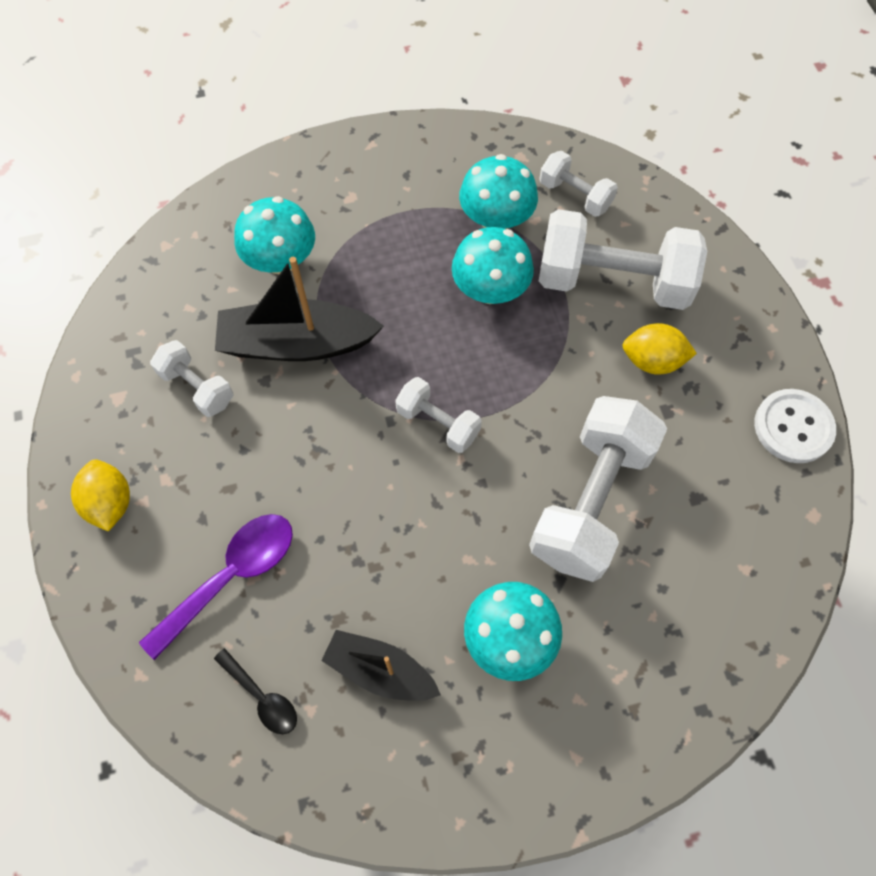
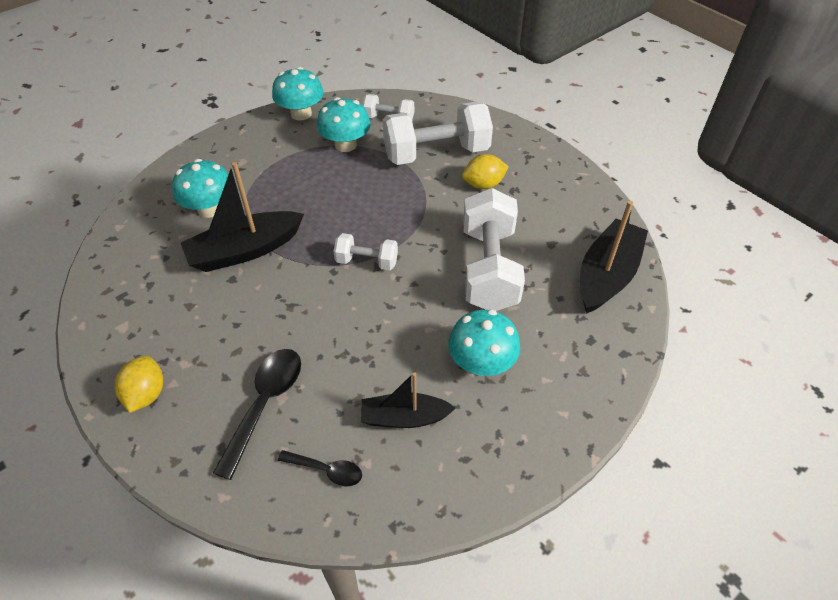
camera: 25 degrees left, 15 degrees down
yellow lemon [71,459,130,531] -> yellow lemon turned 45 degrees clockwise [115,356,163,413]
purple spoon [139,514,293,660] -> black spoon [213,349,301,480]
white dumbbell [150,340,234,417] -> none
turquoise mushroom [452,227,534,304] -> turquoise mushroom moved to [272,67,323,121]
white button [754,389,836,463] -> none
none -> black boat [580,201,648,314]

